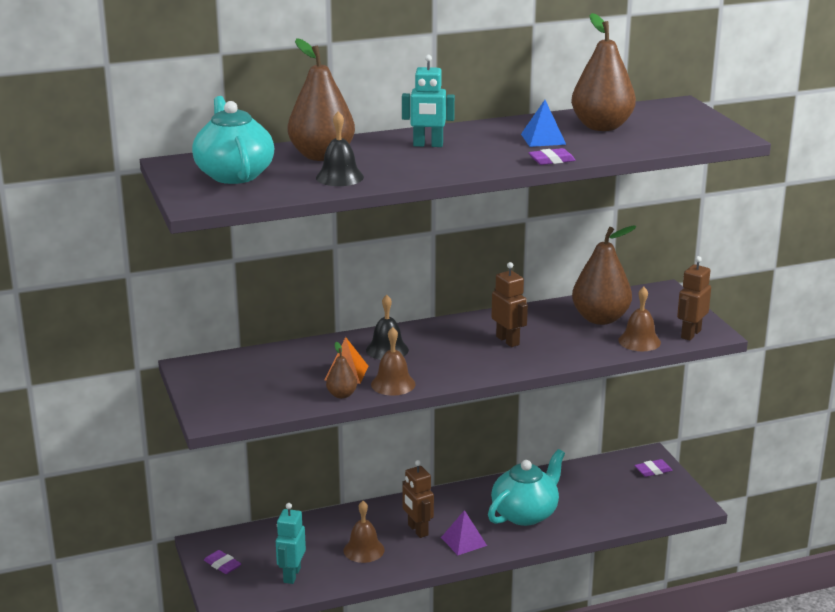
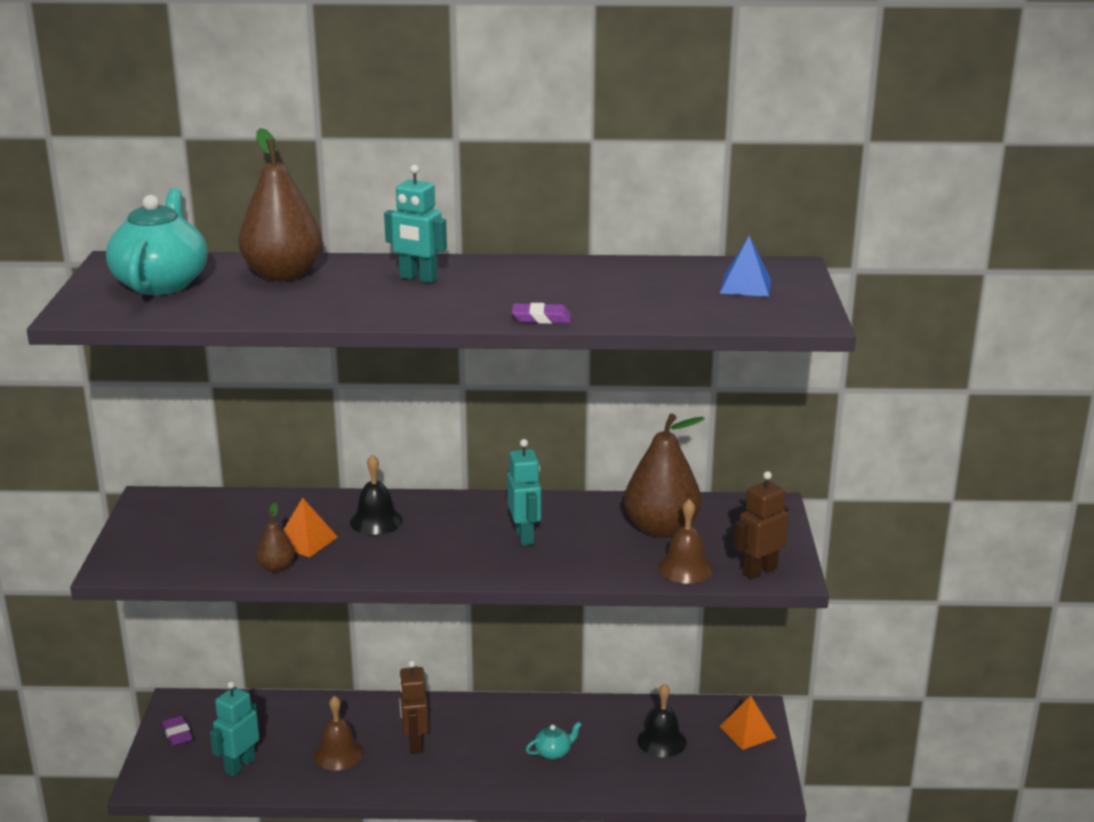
camera: 20 degrees right, 0 degrees up
black bell [316,111,364,186] -> black bell moved to [637,683,687,757]
brown bell [371,327,416,396] -> none
purple pyramid [441,510,487,555] -> none
turquoise teapot [488,449,565,526] -> turquoise teapot [526,721,582,759], size x0.43
brown robot [491,262,528,347] -> turquoise robot [507,439,541,546]
blue pyramid [521,100,566,147] -> blue pyramid moved to [720,236,771,297]
brown pear [571,13,636,131] -> none
purple eraser [634,459,672,477] -> orange pyramid [720,696,776,750]

